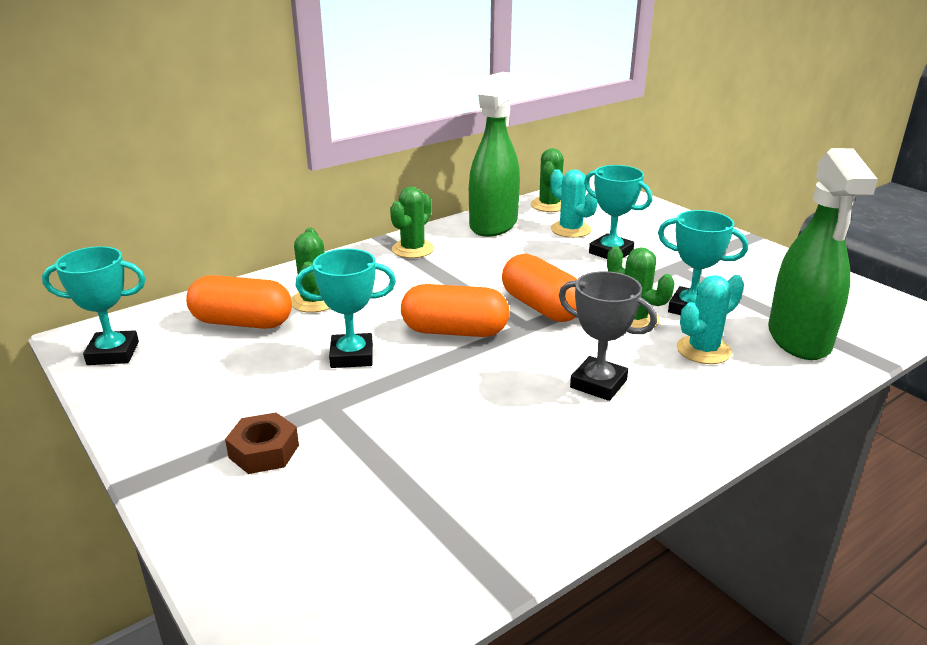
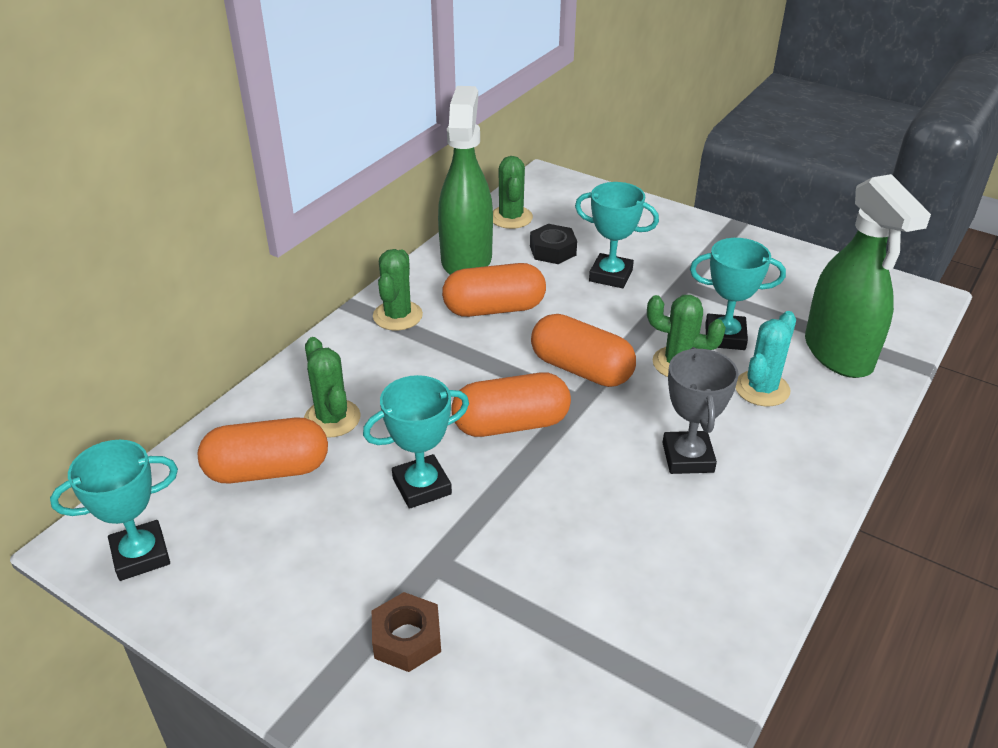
camera: 20 degrees left, 10 degrees up
turquoise cactus [550,169,598,238] -> black nut [530,224,577,264]
grey trophy [559,271,657,401] -> grey trophy turned 75 degrees clockwise [663,347,739,474]
none -> orange capsule [442,263,546,317]

